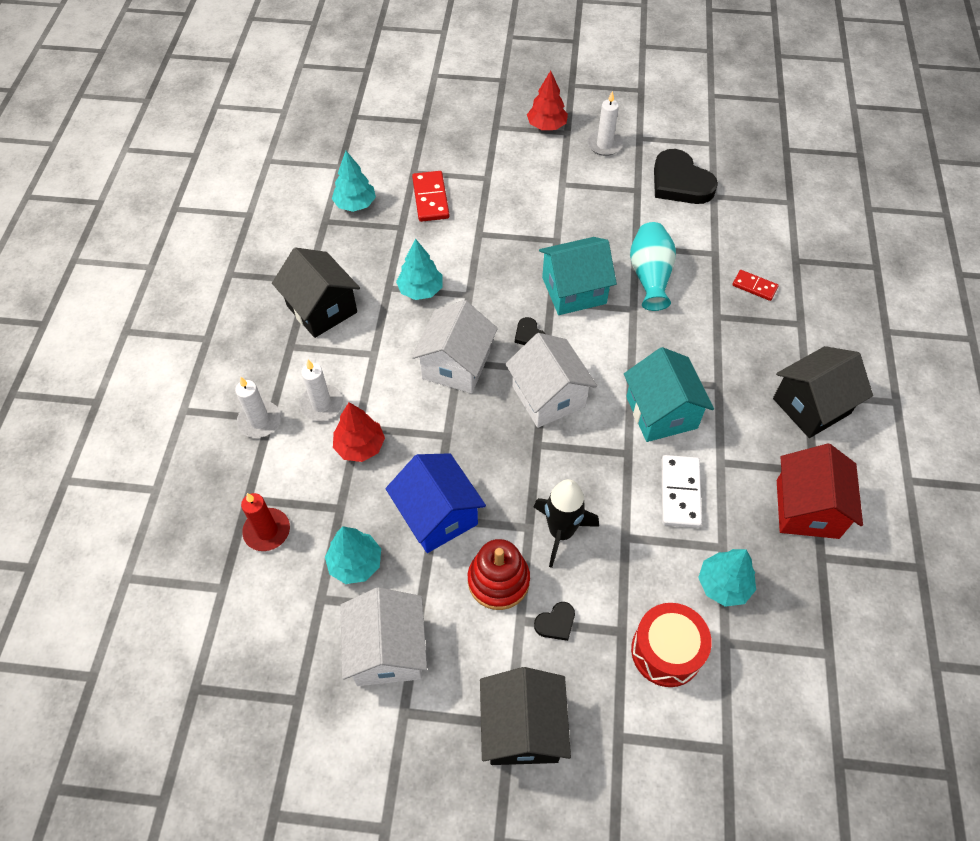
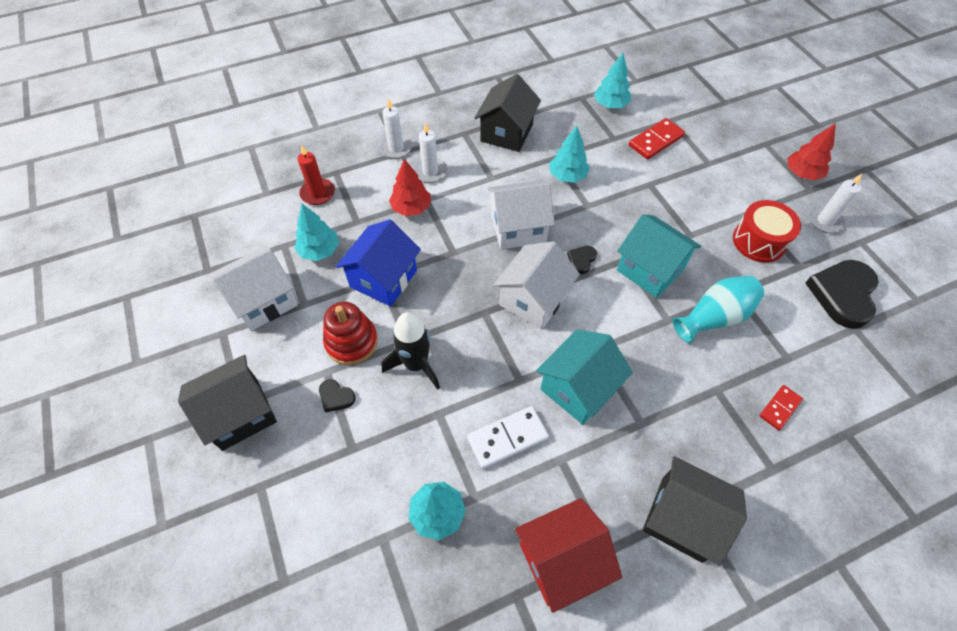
camera: 60 degrees right, 0 degrees up
red drum [631,603,712,687] -> red drum moved to [733,200,801,263]
red domino [732,270,779,301] -> red domino turned 45 degrees clockwise [759,385,803,430]

